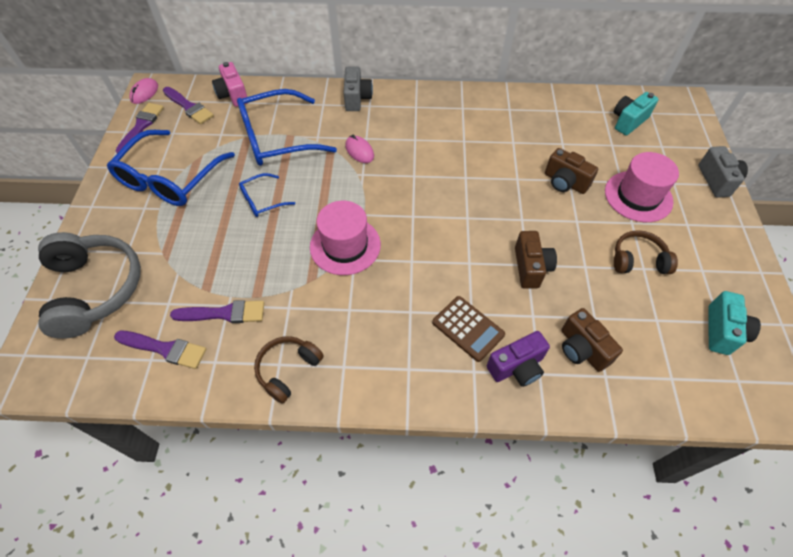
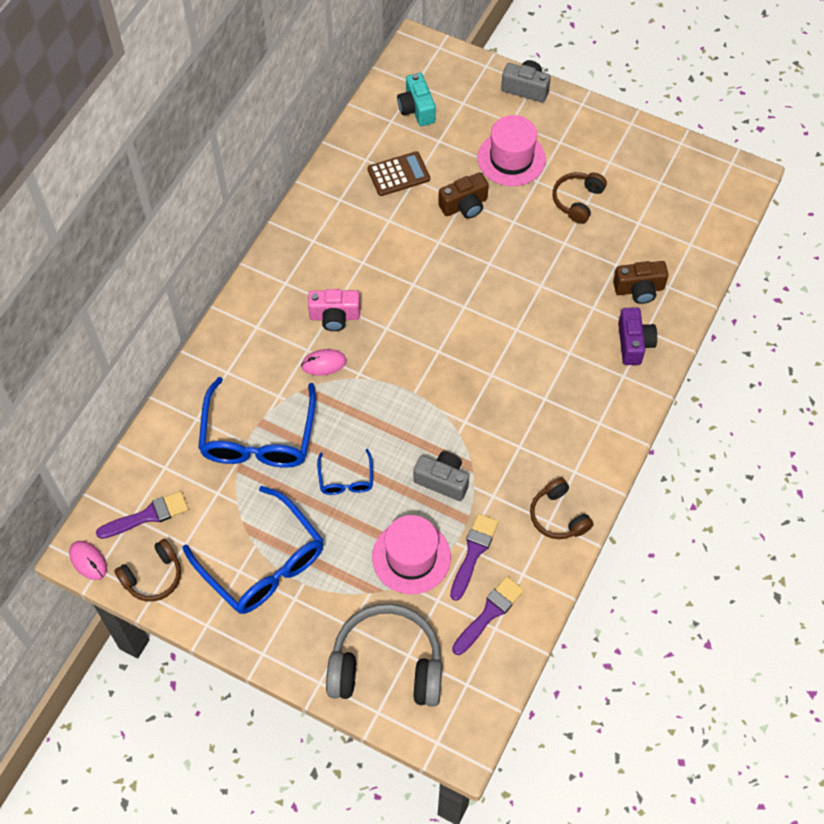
camera: 65 degrees left, 5 degrees up
purple brush [115,103,164,153] -> brown headphones [114,539,181,602]
pink camera [212,62,248,107] -> pink camera moved to [308,289,360,331]
pink hat [310,201,381,275] -> pink hat moved to [372,515,451,594]
grey camera [343,67,373,111] -> grey camera moved to [413,451,469,501]
brown calculator [432,296,505,362] -> brown calculator moved to [368,151,430,196]
brown camera [515,231,557,289] -> none
turquoise camera [708,291,761,355] -> none

